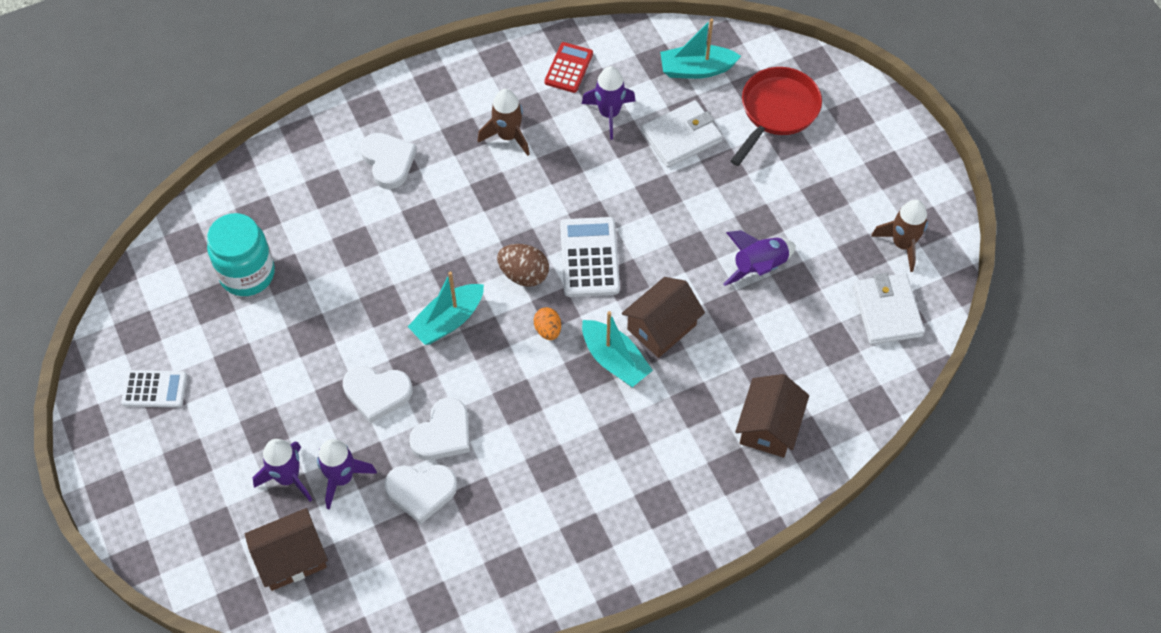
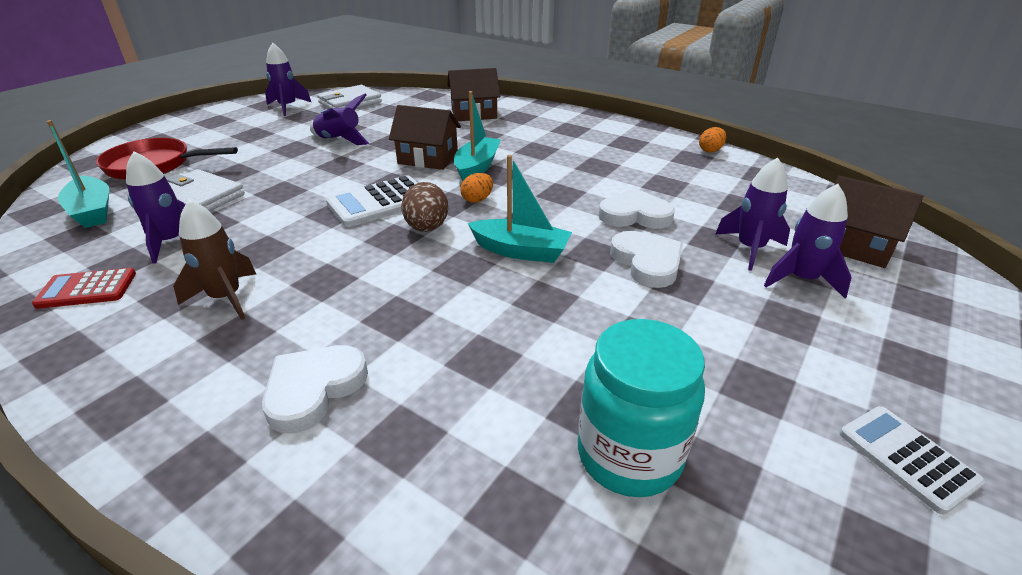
camera: 120 degrees left, 25 degrees down
white heart [384,465,457,524] -> none
brown rocket [871,199,928,272] -> purple rocket [265,43,311,116]
none -> orange egg [699,127,727,153]

